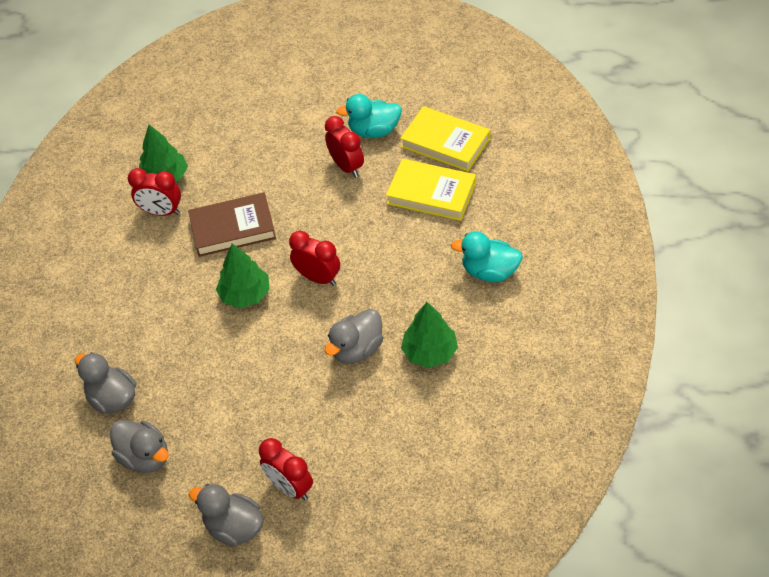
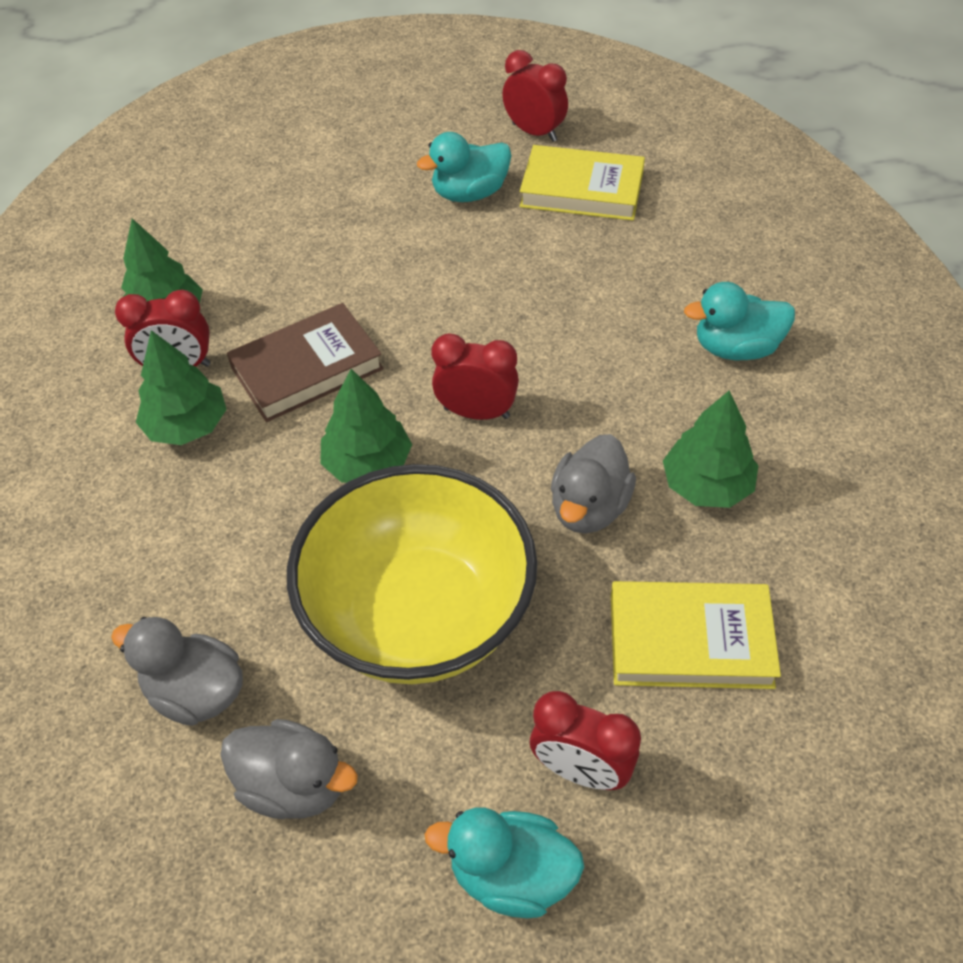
camera: 20 degrees left, 0 degrees up
grey duck [189,484,263,547] -> turquoise duck [425,808,584,918]
red clock [325,116,364,178] -> red clock moved to [502,50,568,142]
yellow book [386,159,476,221] -> yellow book moved to [611,581,781,689]
none -> green tree [136,330,227,445]
none -> yellow bowl [287,464,537,684]

